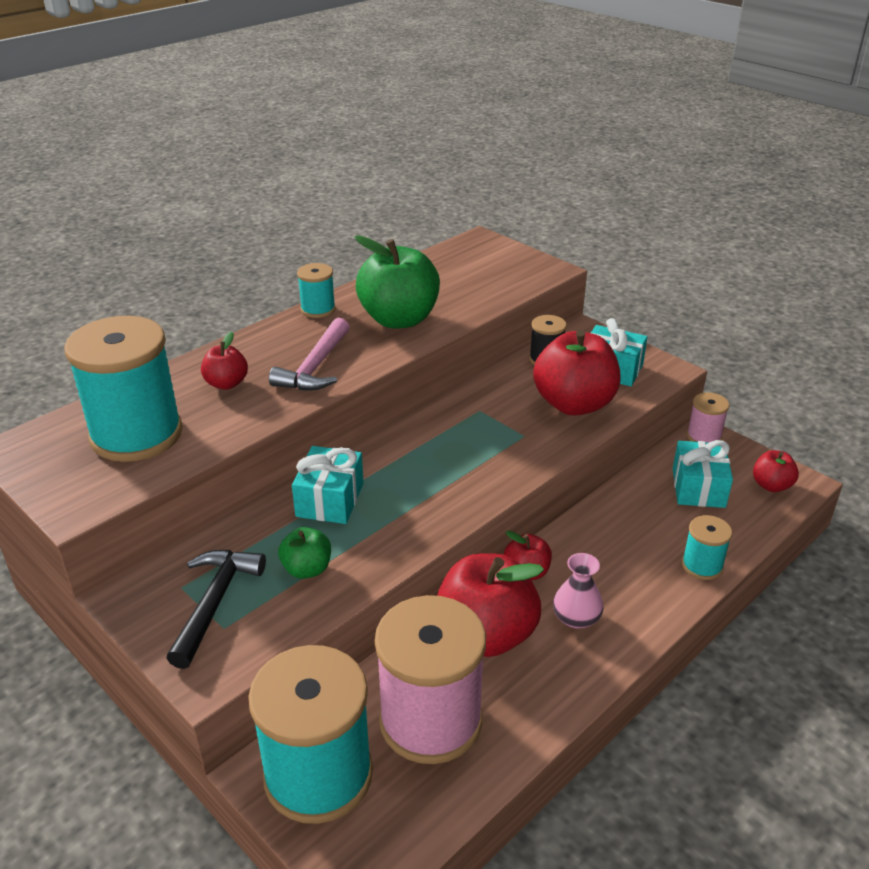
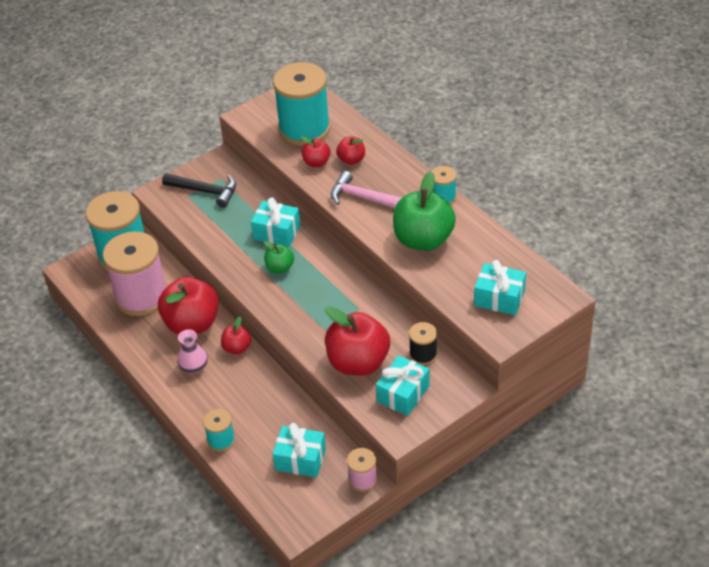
camera: 100 degrees right, 10 degrees up
green apple [278,527,331,579] -> green apple moved to [264,241,294,273]
red apple [753,450,799,492] -> red apple moved to [301,136,331,167]
none -> turquoise gift [474,260,526,315]

